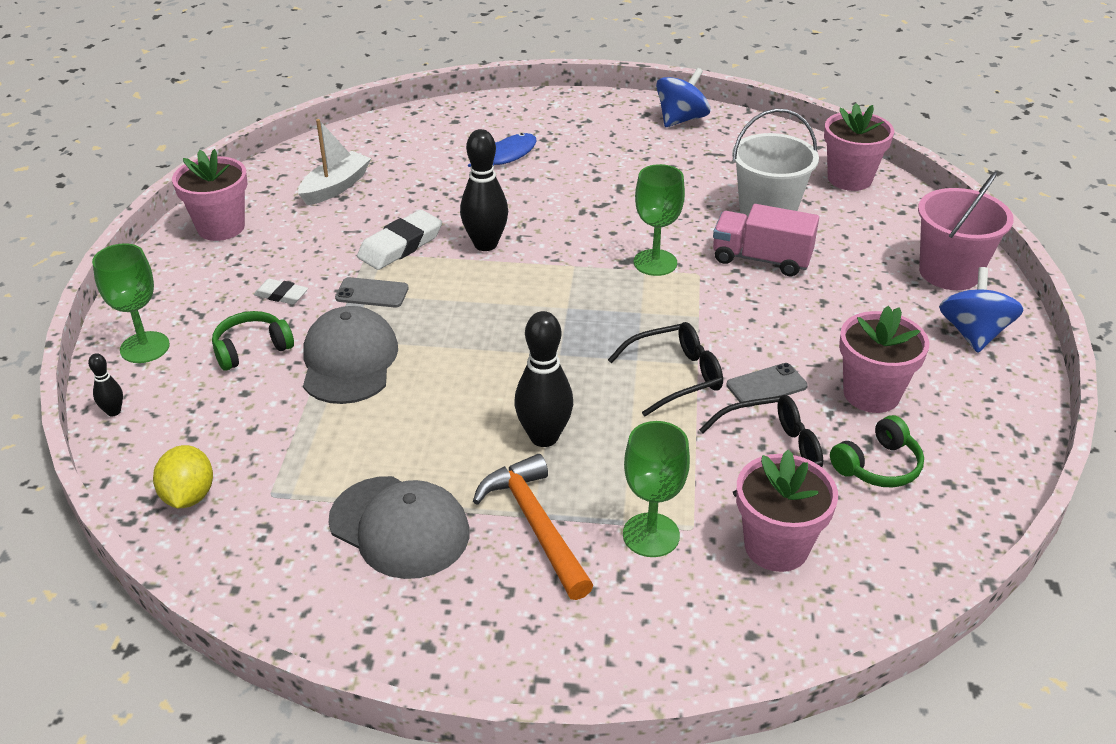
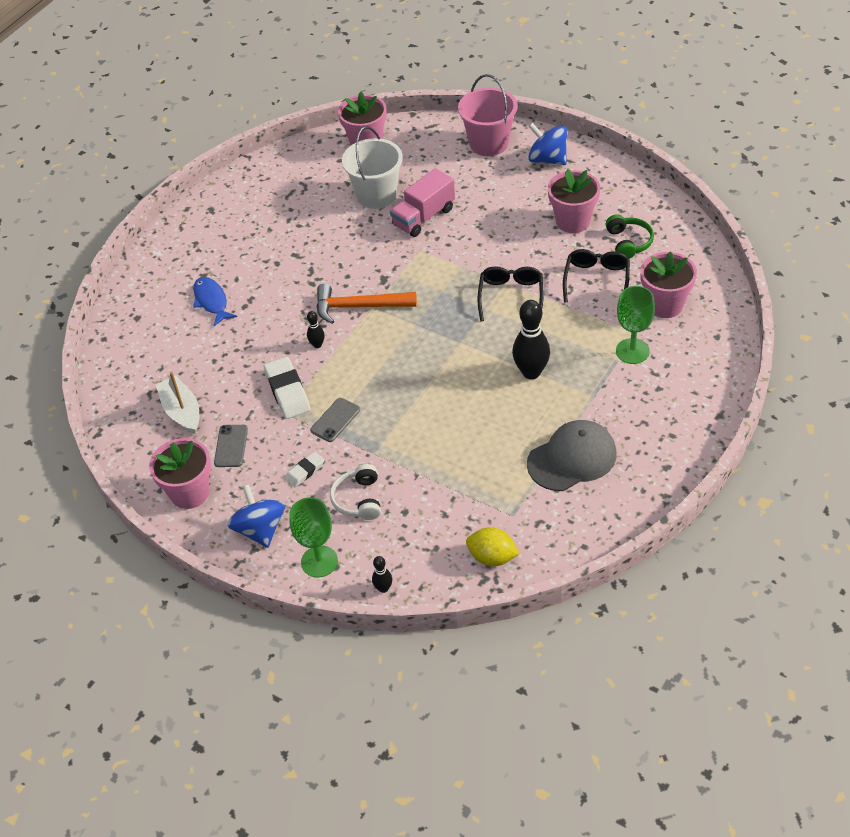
camera: 60 degrees left, 10 degrees up
green headphones [212,311,294,371] -> white headphones [330,464,381,520]
grey cap [303,306,398,404] -> none
black bowling pin [460,129,508,251] -> black bowling pin [307,311,325,348], size x0.49
orange hammer [473,454,593,600] -> orange hammer moved to [316,284,417,324]
green goblet [634,164,685,276] -> none
blue spinning top [656,68,710,127] -> blue spinning top moved to [227,484,285,548]
grey phone [726,363,808,407] -> grey phone moved to [214,425,248,467]

